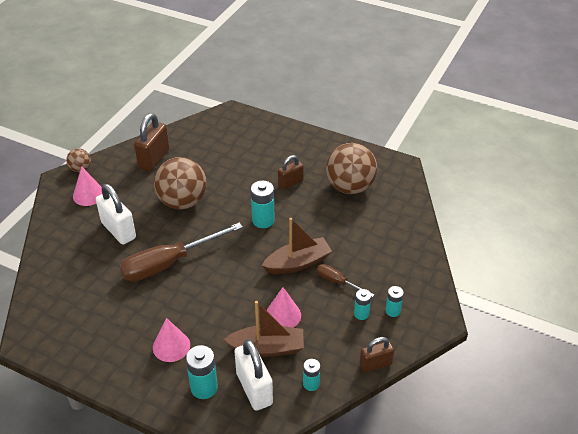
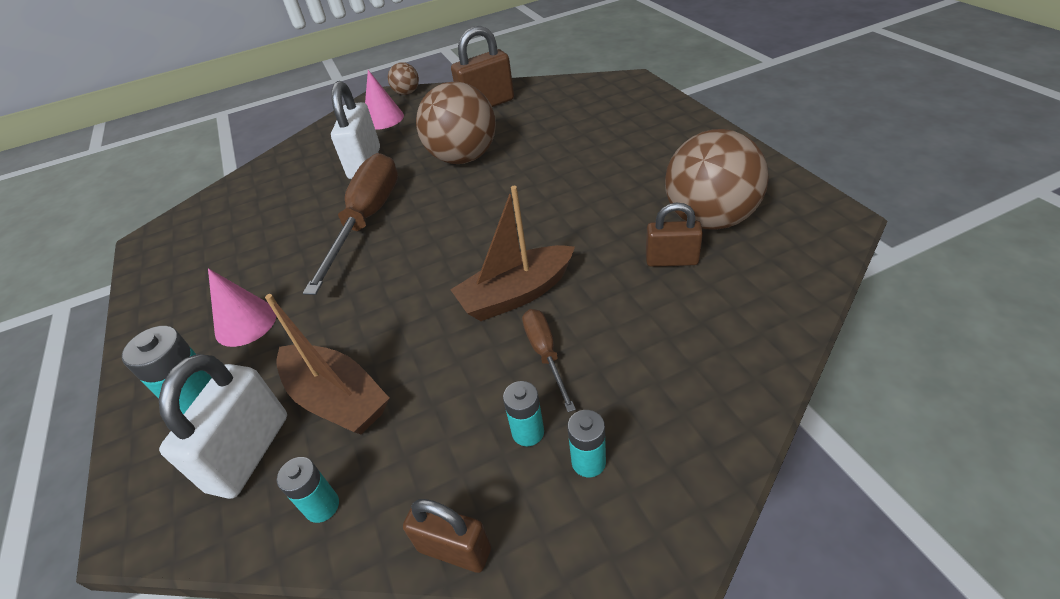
camera: 45 degrees right, 0 degrees up
brown screwdriver [120,222,243,282] -> brown screwdriver turned 90 degrees clockwise [303,153,398,295]
turquoise battery [251,181,275,228] -> none
brown boat [262,218,332,274] -> brown boat turned 135 degrees clockwise [450,186,575,321]
pink cone [267,287,301,328] -> none
brown padlock [278,155,304,190] -> brown padlock moved to [646,202,703,267]

